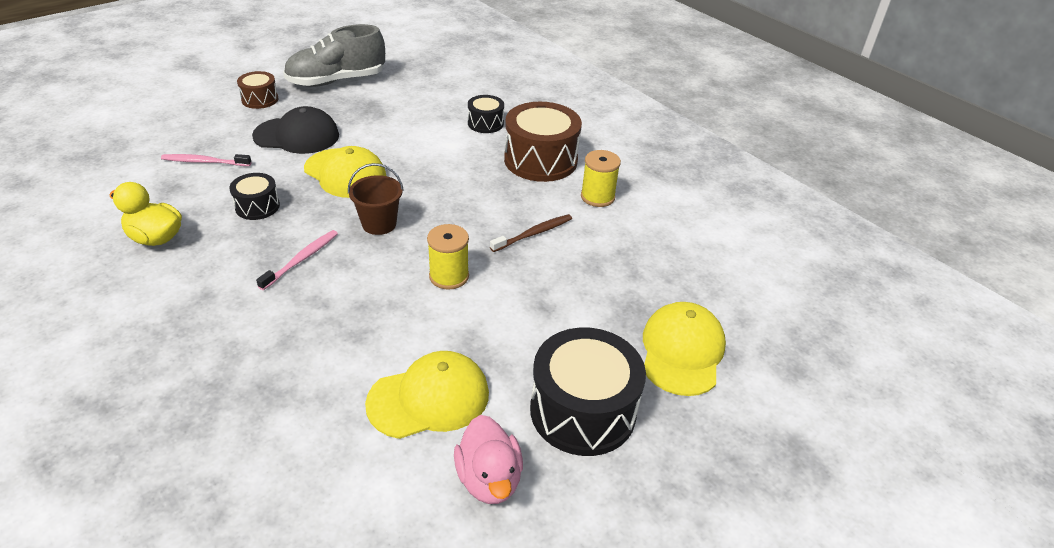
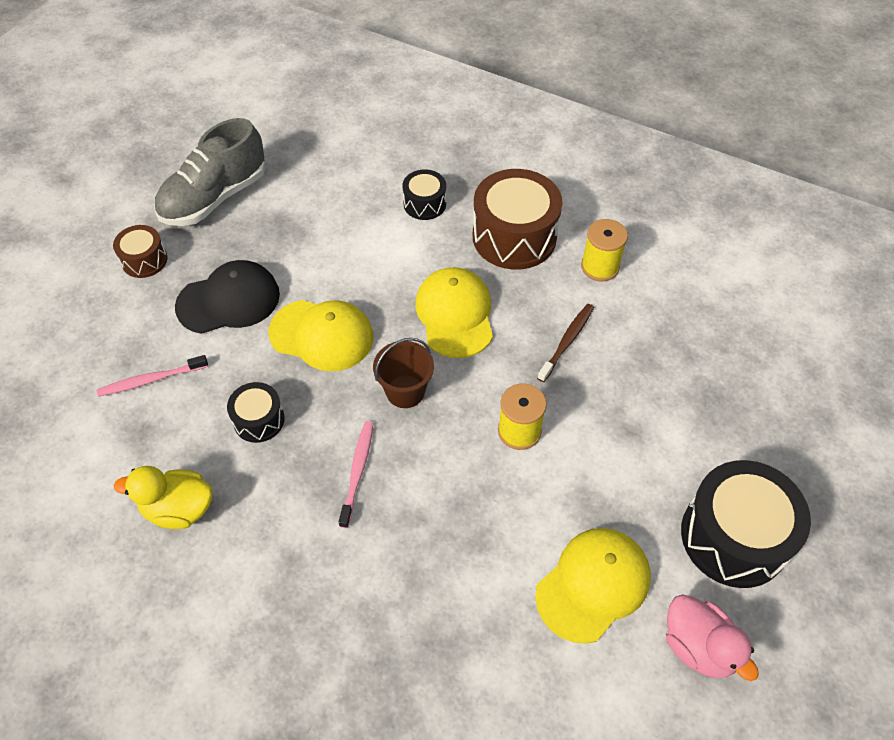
camera: 20 degrees left, 15 degrees up
yellow cap [643,302,726,396] -> yellow cap moved to [415,267,493,358]

